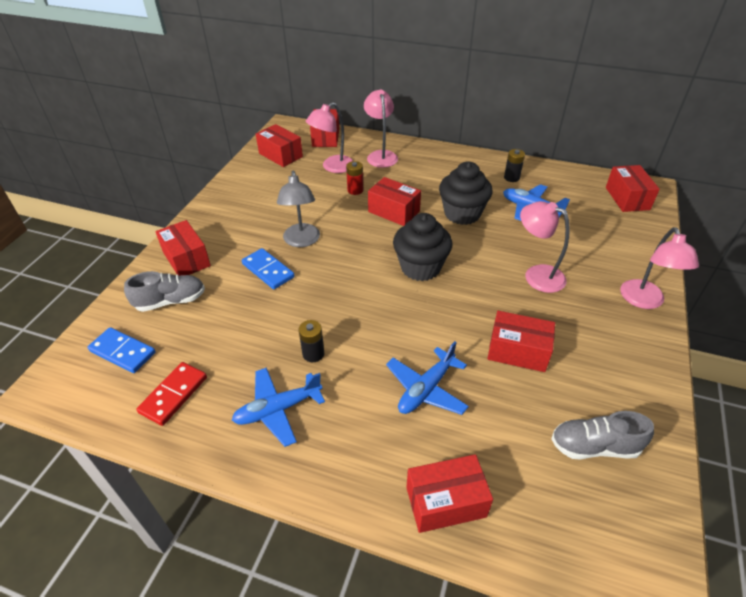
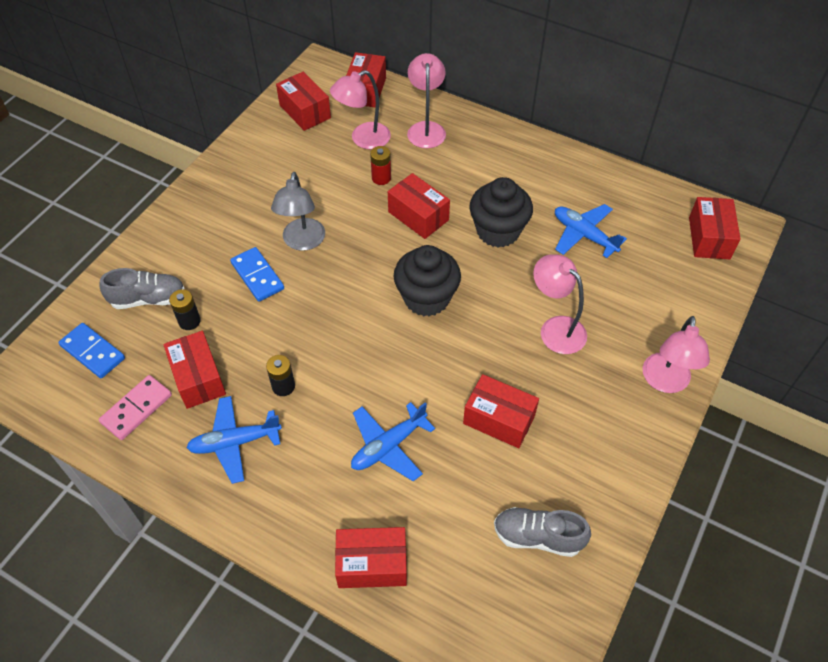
camera: 10 degrees right, 10 degrees up
red domino [136,362,207,426] -> pink domino [99,375,172,440]
red box [155,220,211,276] -> red box moved to [163,331,226,409]
black battery [504,149,525,182] -> black battery moved to [169,289,201,330]

